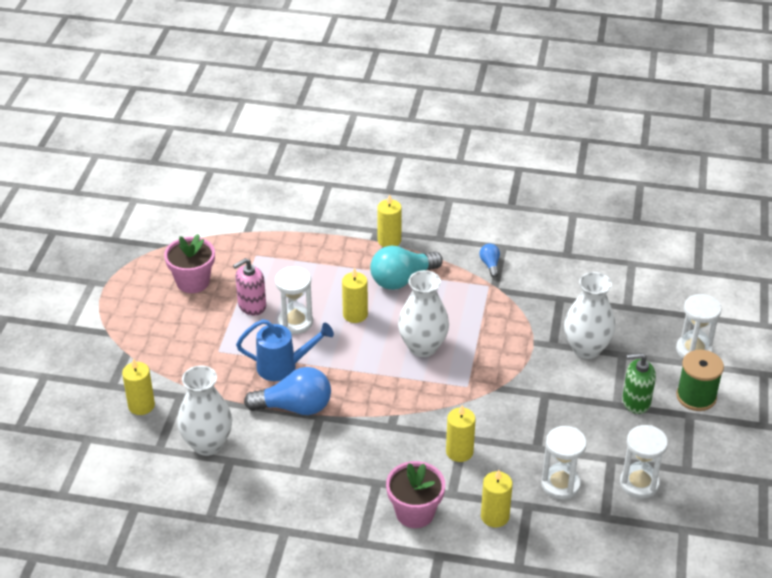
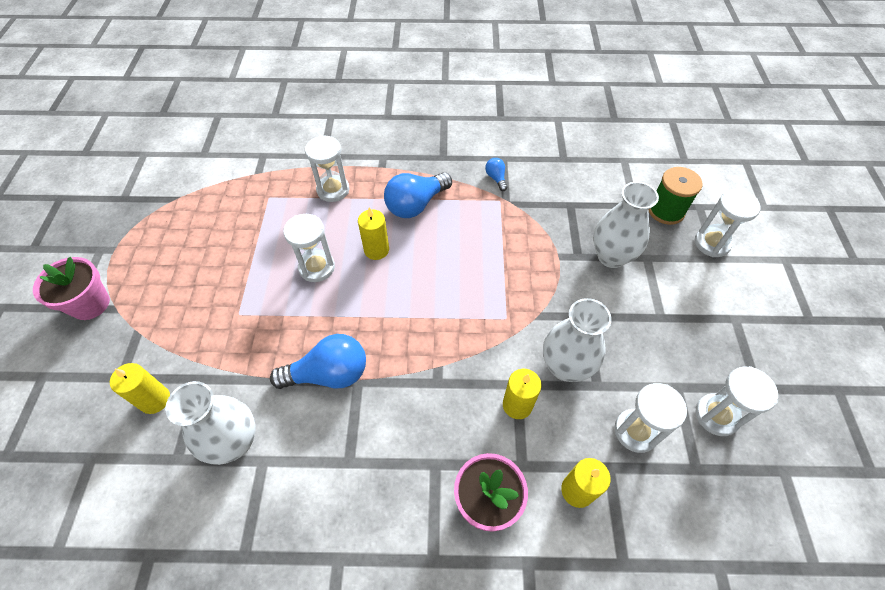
camera: 10 degrees left, 15 degrees up
pink flower pot [164,234,215,293] -> pink flower pot moved to [33,257,110,320]
pink soap dispenser [233,258,266,316] -> none
blue watering can [236,319,334,381] -> none
turquoise light bulb [370,246,443,290] -> blue light bulb [384,172,452,218]
yellow candle [377,194,402,247] -> none
white vase [398,270,449,357] -> white vase moved to [543,298,611,382]
green soap dispenser [622,353,656,414] -> none
green spool [676,350,724,411] -> green spool moved to [649,167,703,225]
none -> white hourglass [305,136,349,202]

